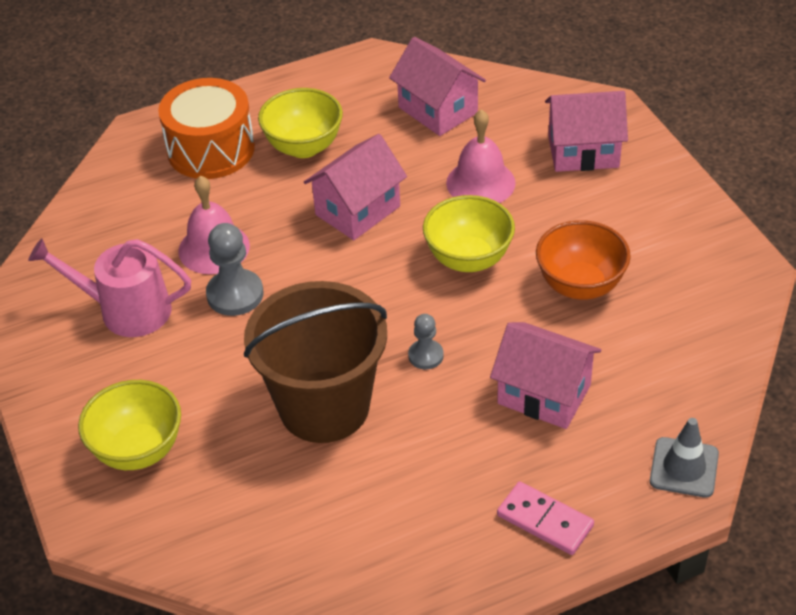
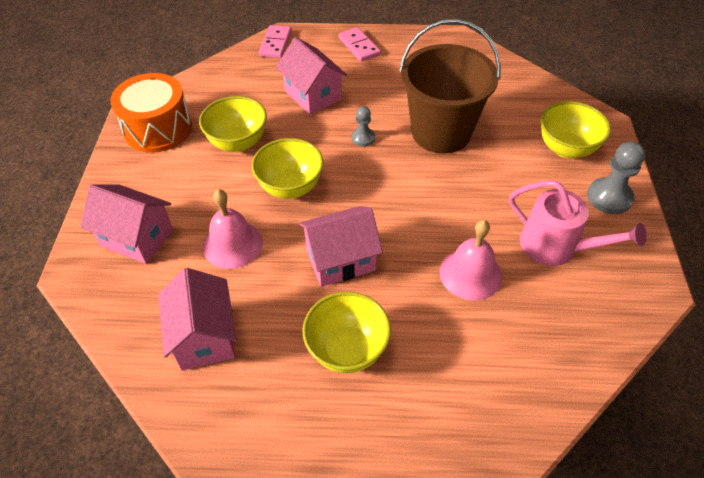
camera: 155 degrees left, 5 degrees up
orange drum [158,78,255,179] -> orange drum moved to [110,73,192,153]
grey pawn [206,223,263,316] -> grey pawn moved to [587,141,645,214]
orange bowl [536,220,631,300] -> yellow bowl [199,96,267,152]
grey traffic cone [650,418,719,498] -> pink domino [259,25,292,58]

